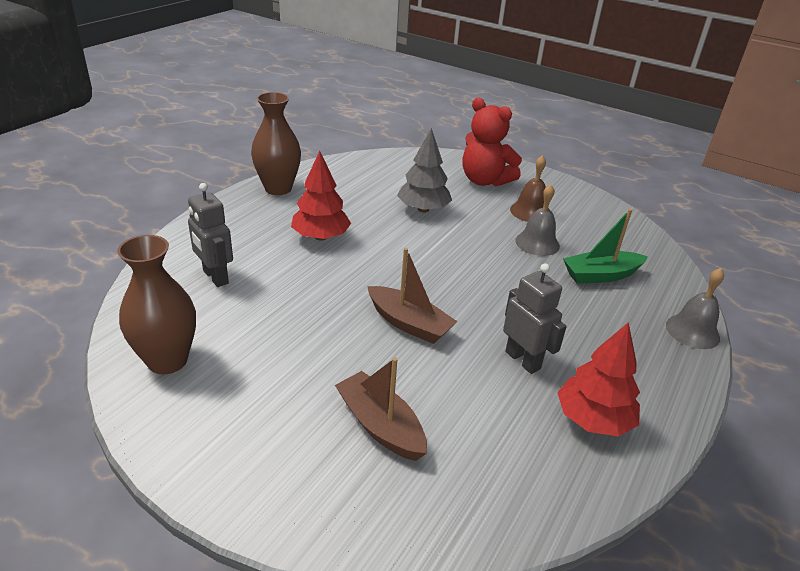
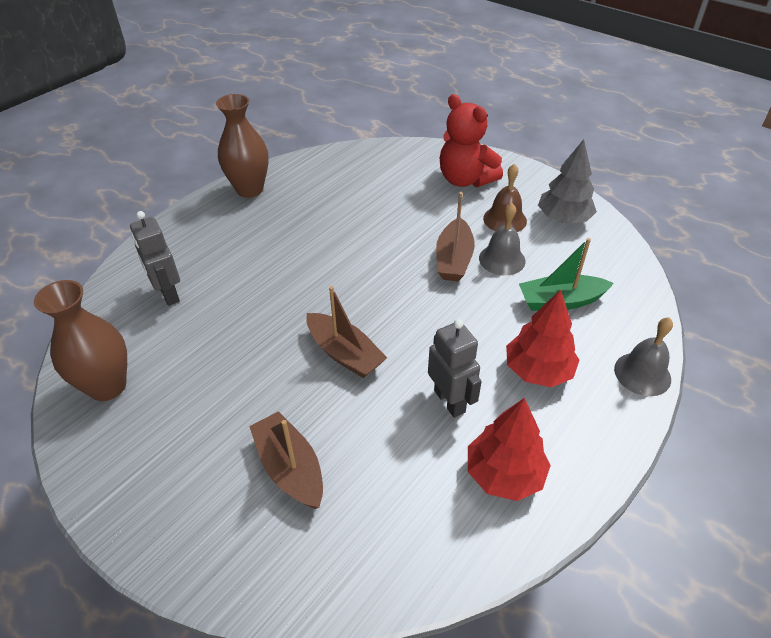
camera: 10 degrees right, 10 degrees up
red tree [291,151,351,241] -> red tree moved to [506,290,579,387]
grey tree [397,128,452,212] -> grey tree moved to [538,139,597,224]
none -> brown boat [436,192,475,281]

